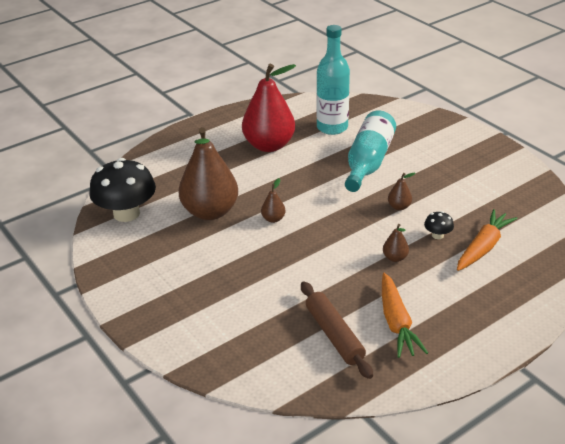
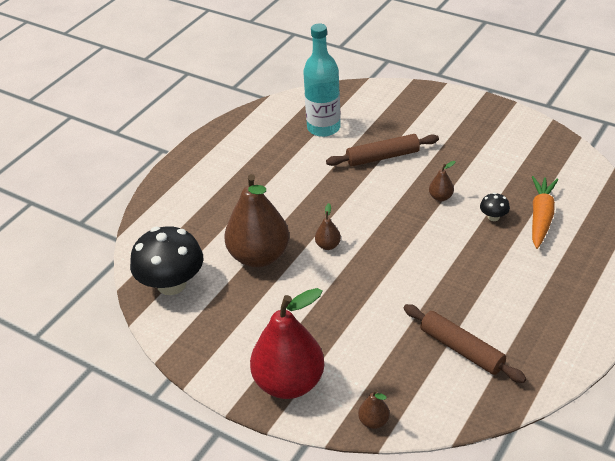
camera: 20 degrees left, 5 degrees up
red pear [242,64,296,152] -> red pear moved to [250,288,324,399]
turquoise bottle [345,110,396,192] -> brown rolling pin [326,134,439,166]
orange carrot [382,273,428,358] -> none
brown pear [383,224,409,262] -> brown pear moved to [358,390,390,429]

